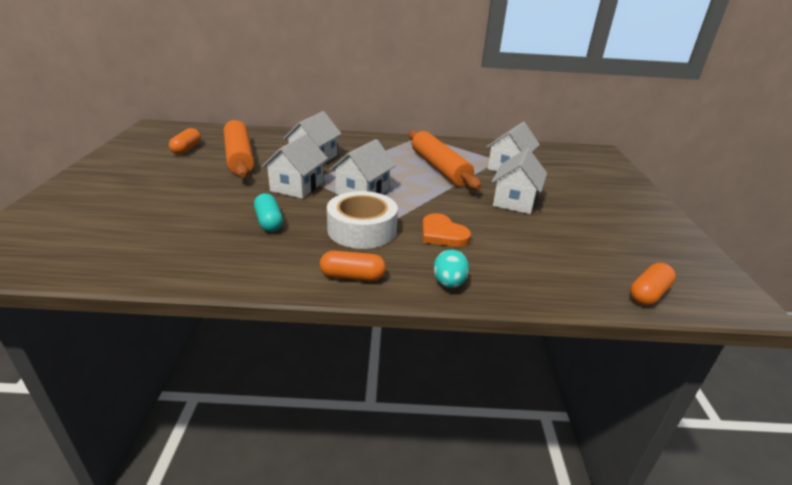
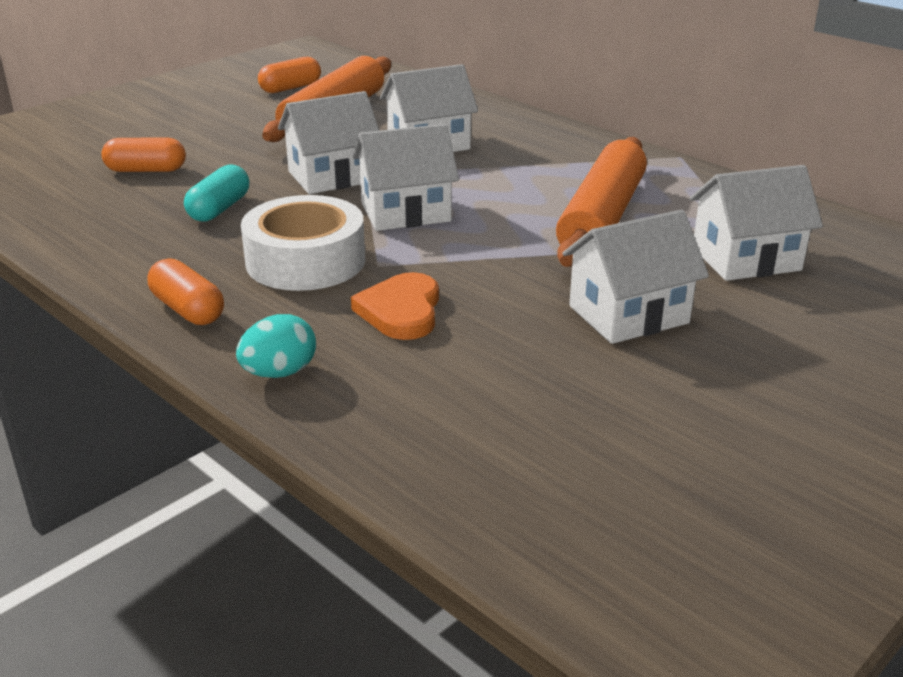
camera: 45 degrees right, 0 degrees up
orange capsule [630,263,676,305] -> orange capsule moved to [101,137,186,172]

